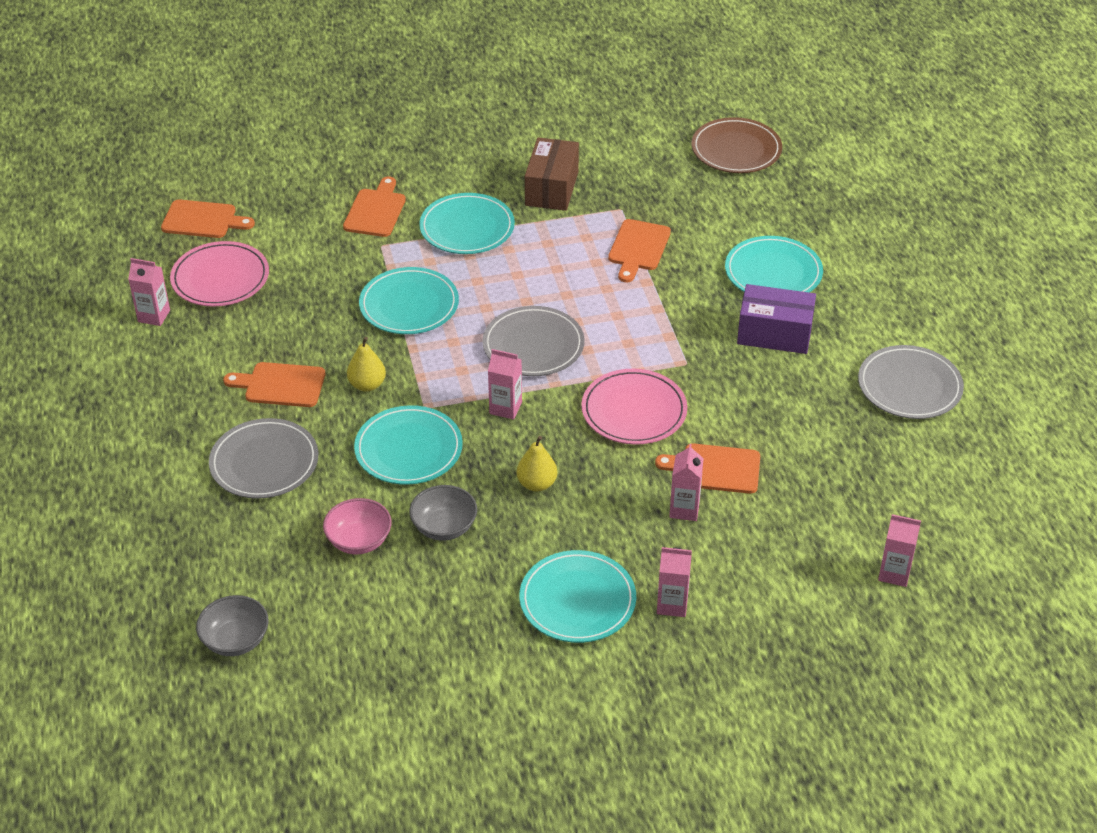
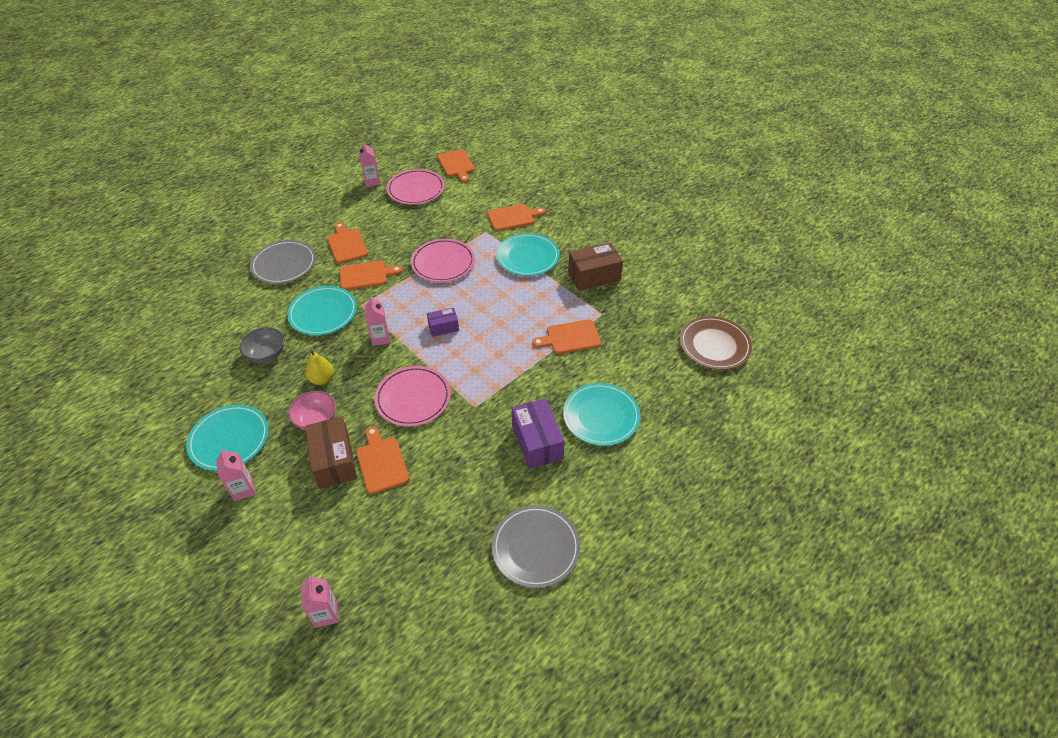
camera: 60 degrees right, 5 degrees up
grey bowl [196,595,269,656] -> none
pink bowl [323,498,392,554] -> pink bowl moved to [288,391,336,430]
yellow pear [347,337,386,392] -> orange cutting board [339,260,403,290]
turquoise plate [359,267,459,334] -> pink plate [411,239,475,282]
grey plate [482,306,585,376] -> purple box [427,307,459,337]
pink carton [669,444,704,521] -> brown box [305,417,357,489]

